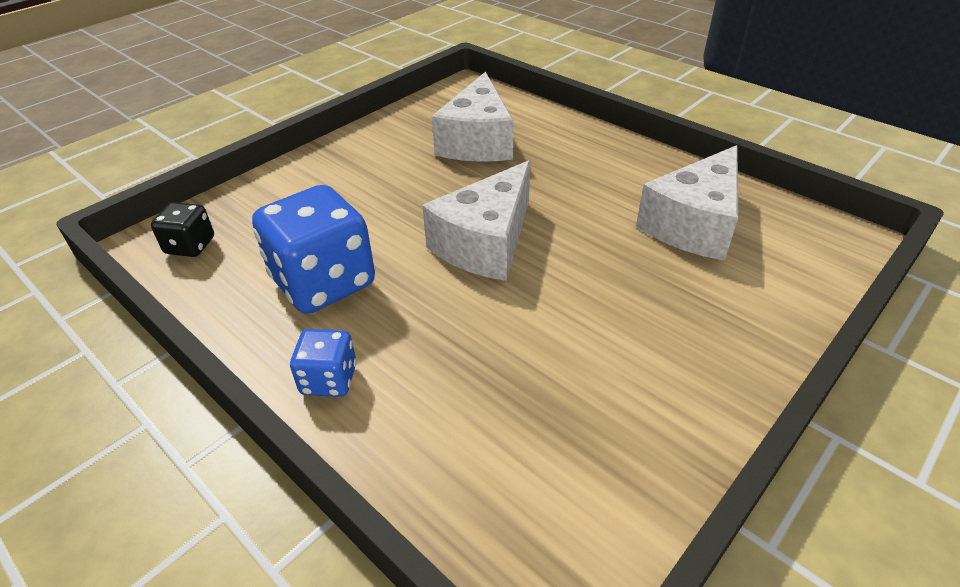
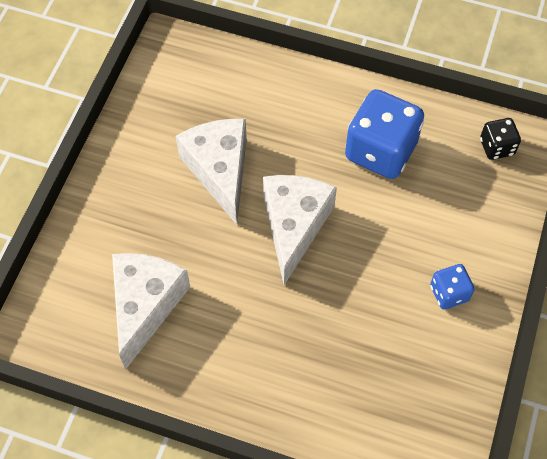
camera: 155 degrees right, 20 degrees up
blue dice [290,329,357,397] -> blue dice moved to [430,264,474,310]
white cheese [432,72,514,162] -> white cheese moved to [176,119,247,225]

